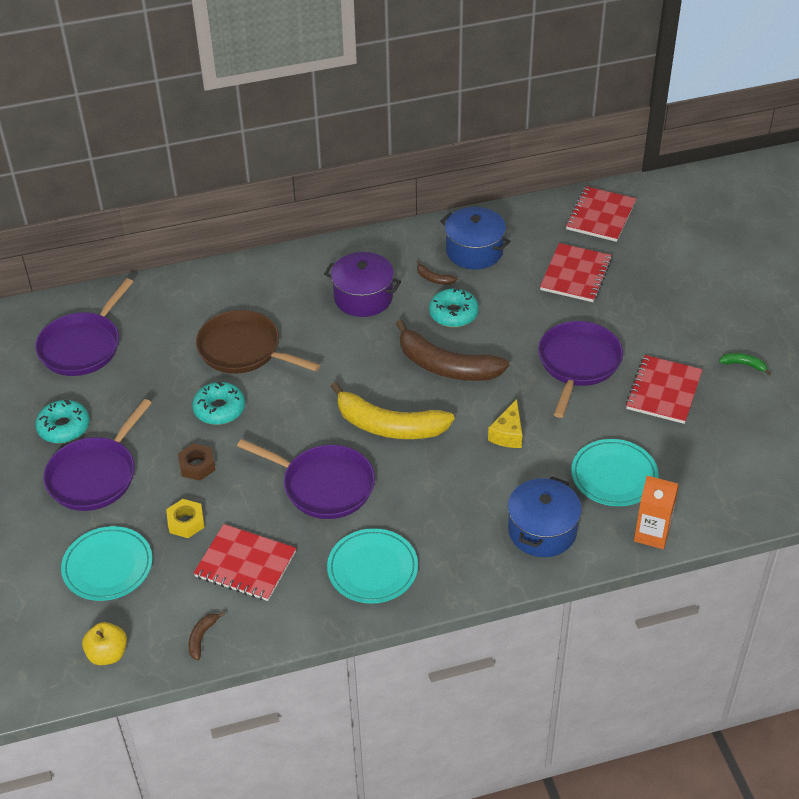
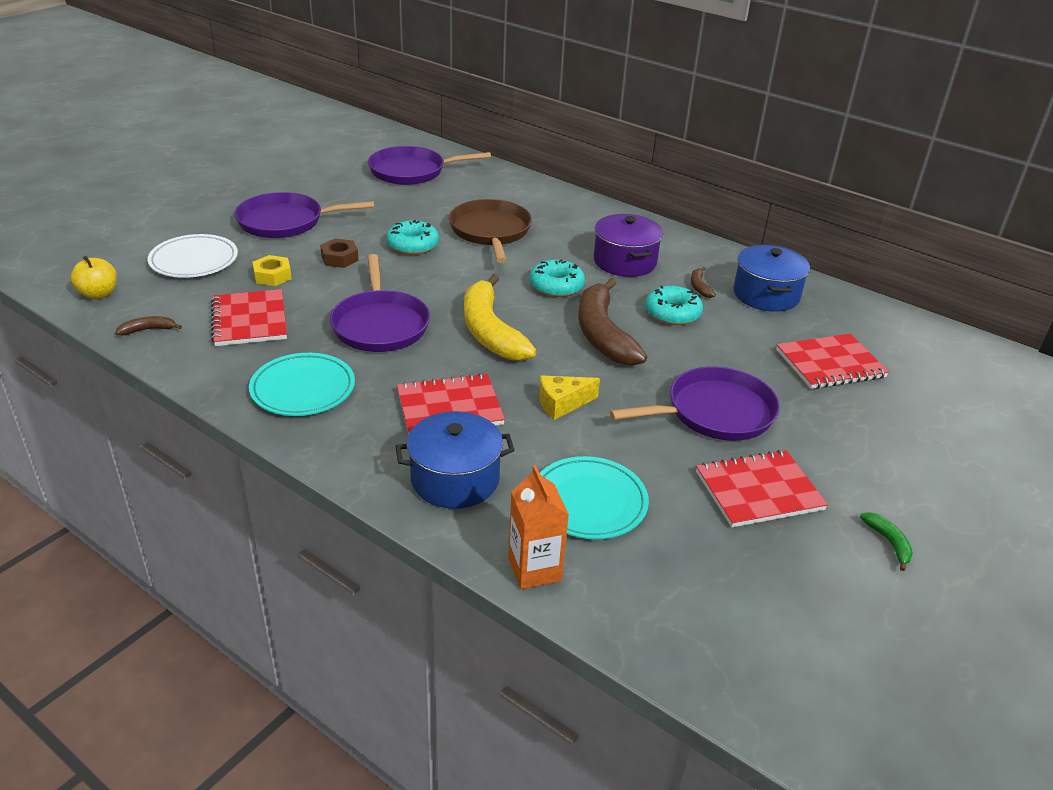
camera: 50 degrees right, 10 degrees down
turquoise donut [35,400,90,443] -> turquoise donut moved to [530,259,585,297]
turquoise plate [61,526,152,601] -> white plate [147,234,238,278]
red notebook [566,186,636,242] -> red notebook moved to [397,373,505,434]

